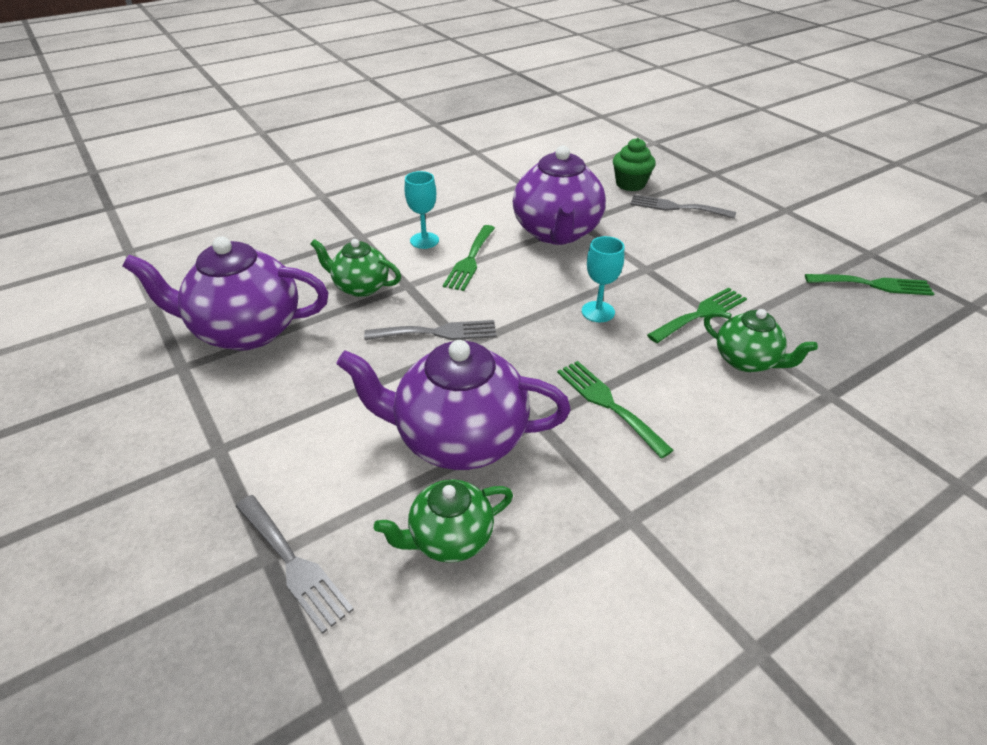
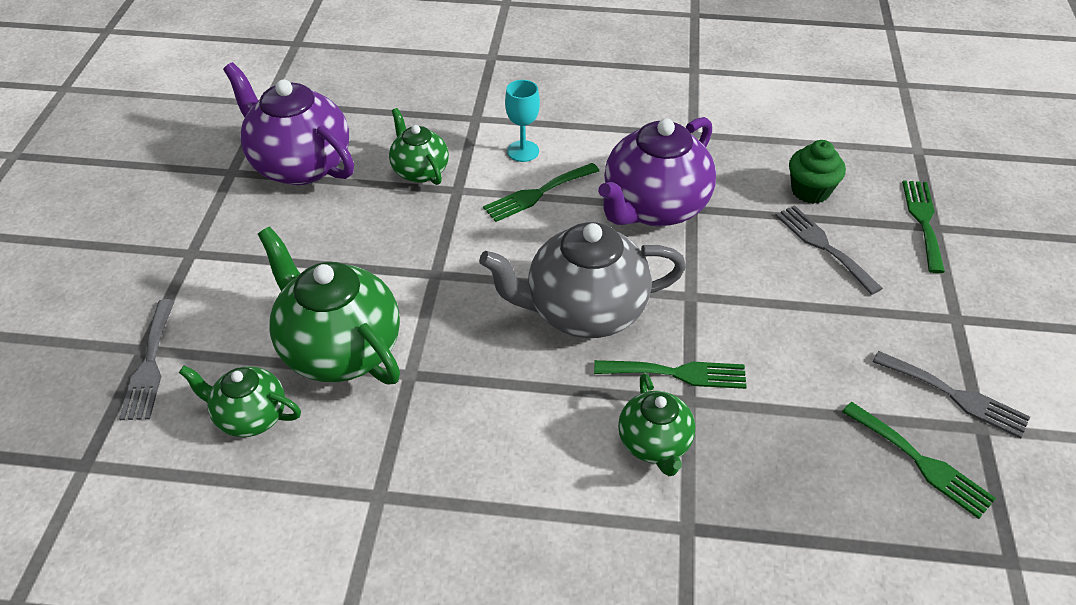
camera: 40 degrees right, 5 degrees up
purple teapot [336,340,571,470] -> green teapot [258,226,400,384]
grey fork [364,320,497,340] -> grey fork moved to [873,351,1030,439]
green fork [557,361,674,459] -> green fork moved to [902,181,945,273]
turquoise goblet [582,236,624,322] -> grey teapot [479,222,686,338]

